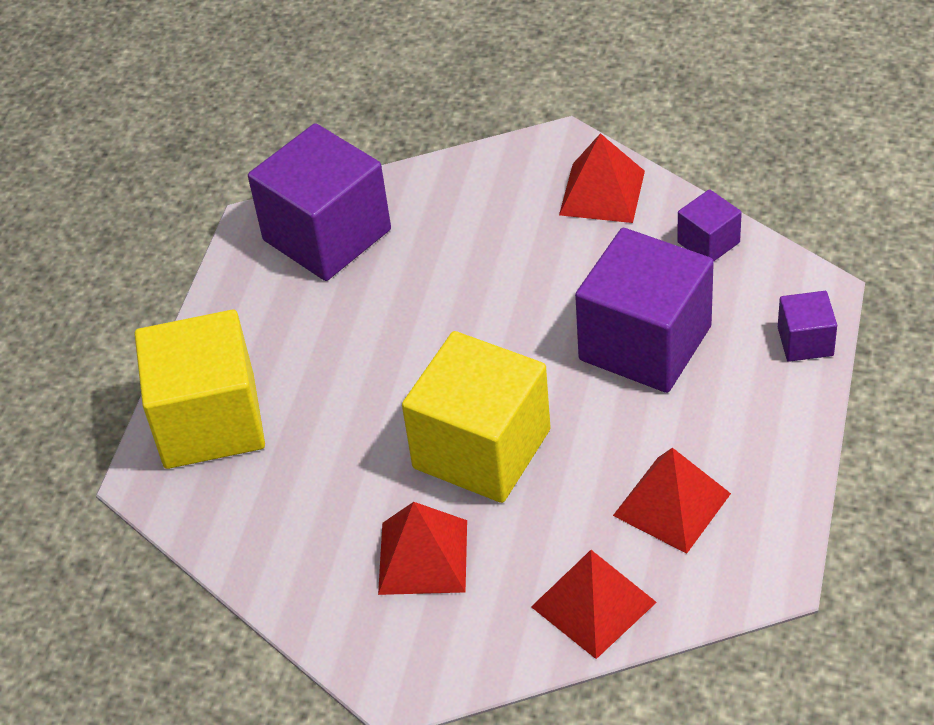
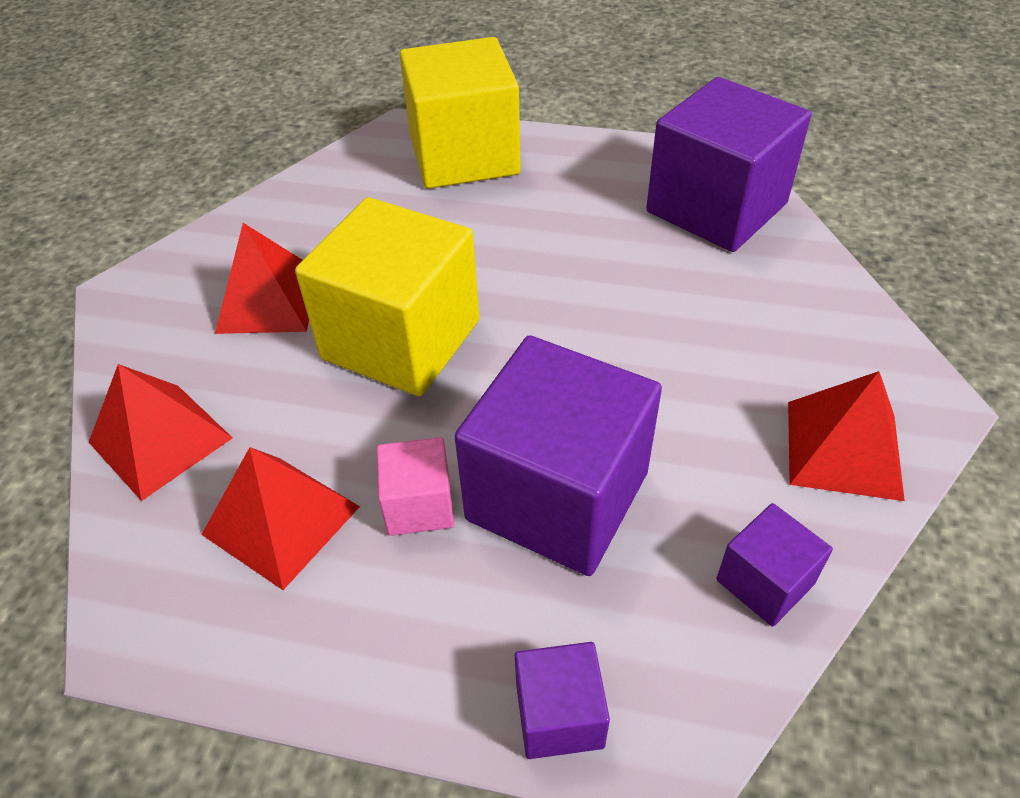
camera: 85 degrees right, 0 degrees up
none -> pink cube [377,437,454,536]

